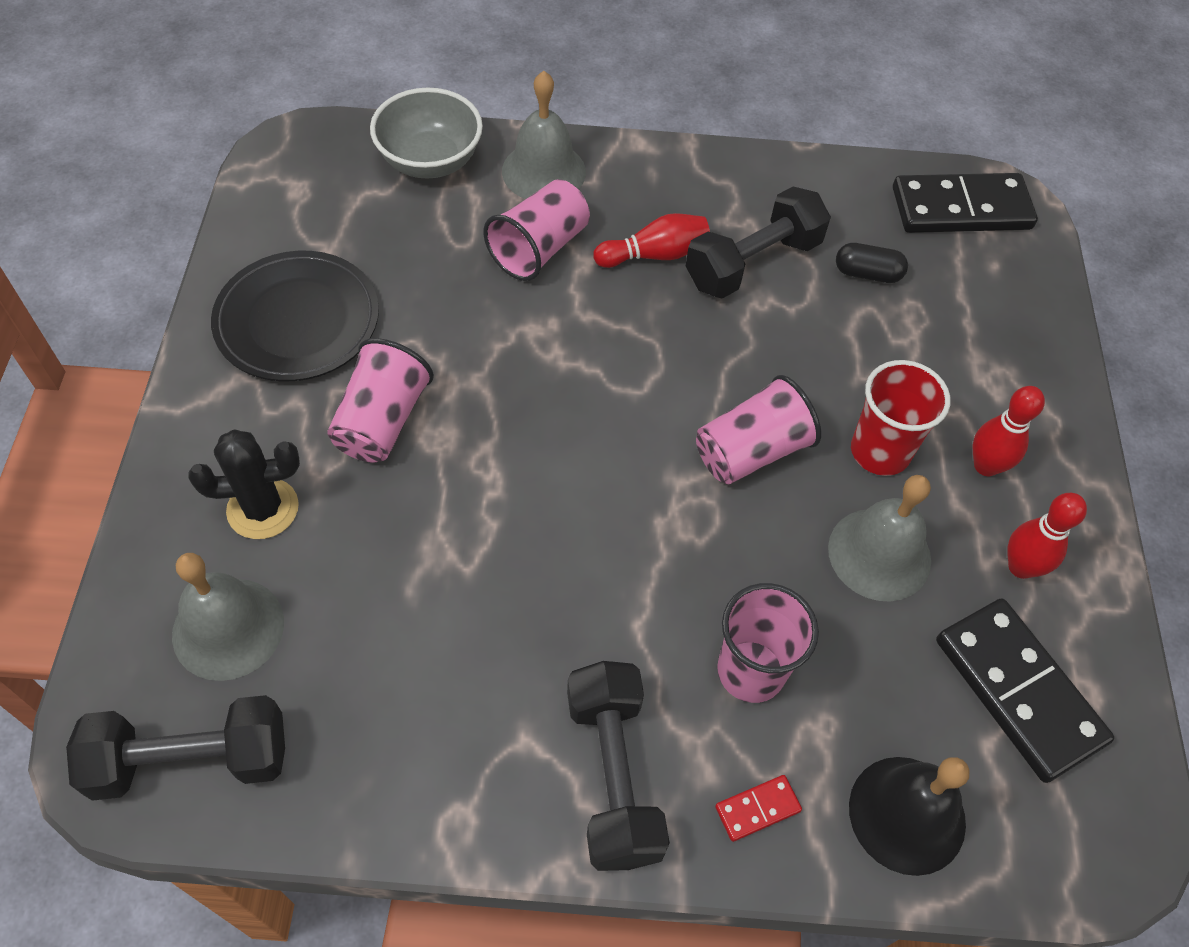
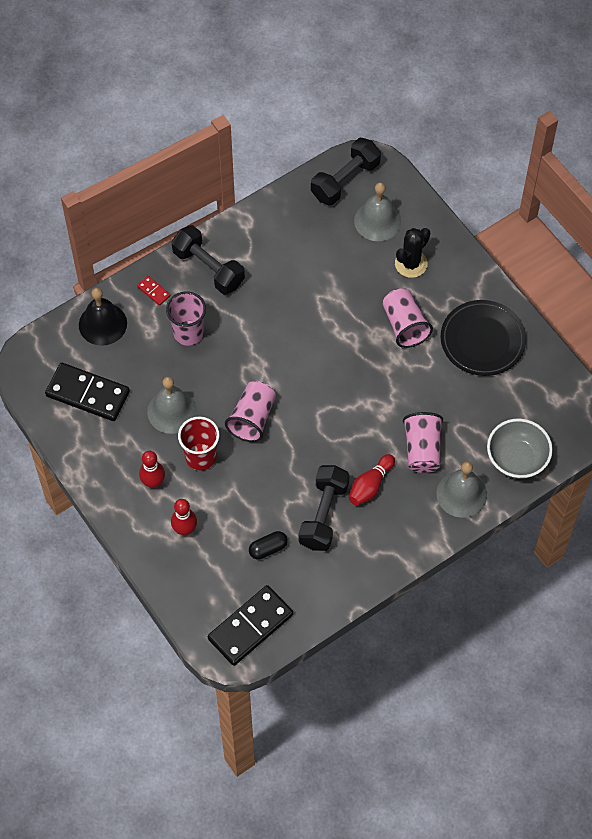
camera: 145 degrees right, 5 degrees up
red domino [715,775,802,842] -> red domino turned 75 degrees counterclockwise [137,276,170,306]
red bowling pin [1007,493,1087,579] -> red bowling pin moved to [171,499,197,536]

